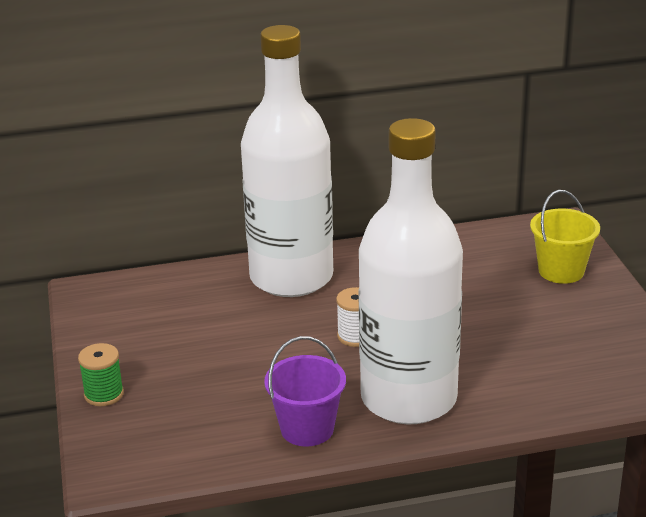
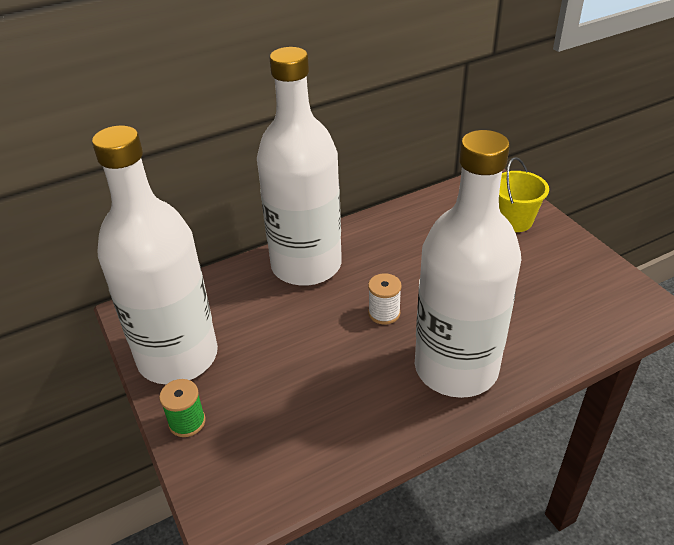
camera: 15 degrees left, 10 degrees up
purple bucket [264,336,346,446] -> none
none -> white bottle [92,125,218,385]

